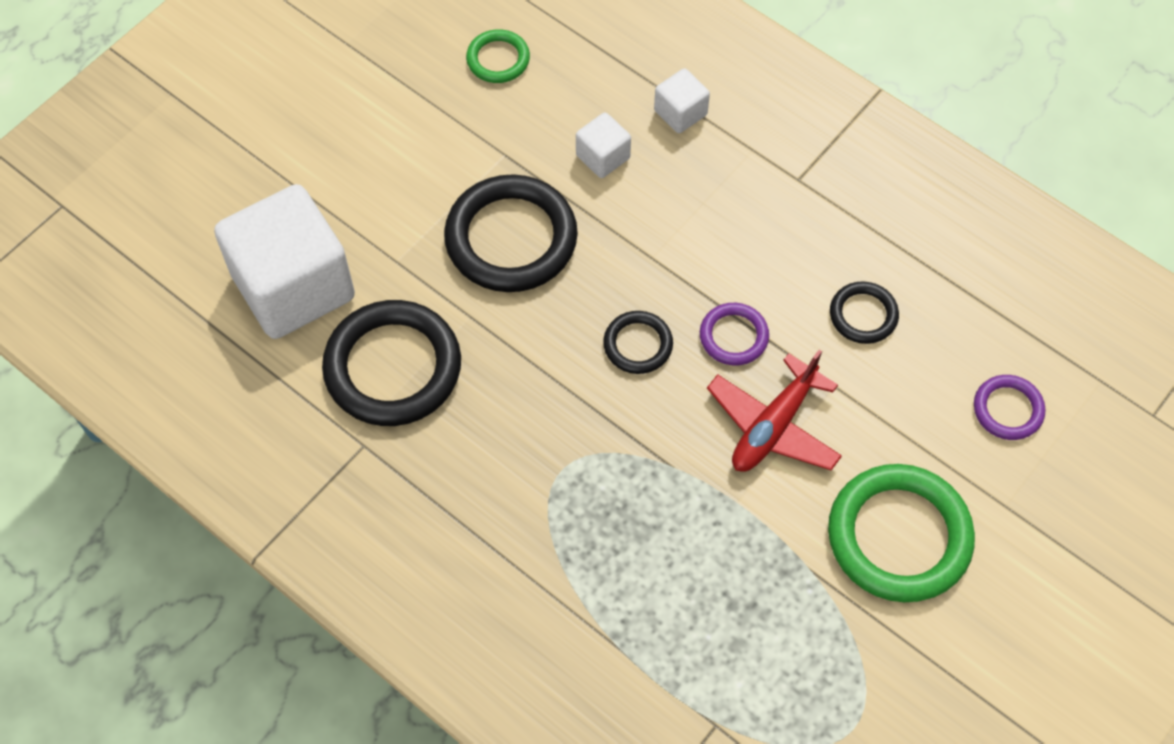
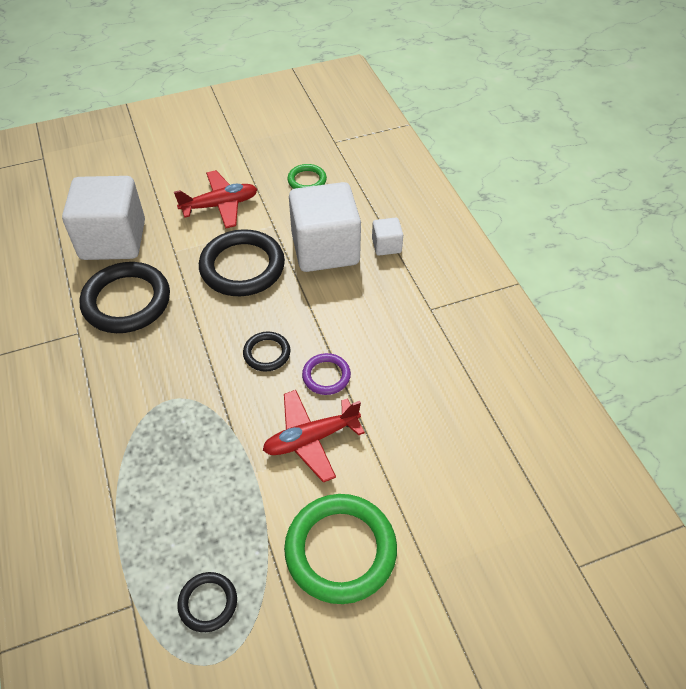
camera: 30 degrees right, 10 degrees down
white cube [576,112,631,178] -> white cube [289,182,361,272], size x2.28
black ring [830,281,899,344] -> black ring moved to [177,572,237,632]
purple ring [974,375,1045,440] -> none
none -> red plane [174,170,257,229]

